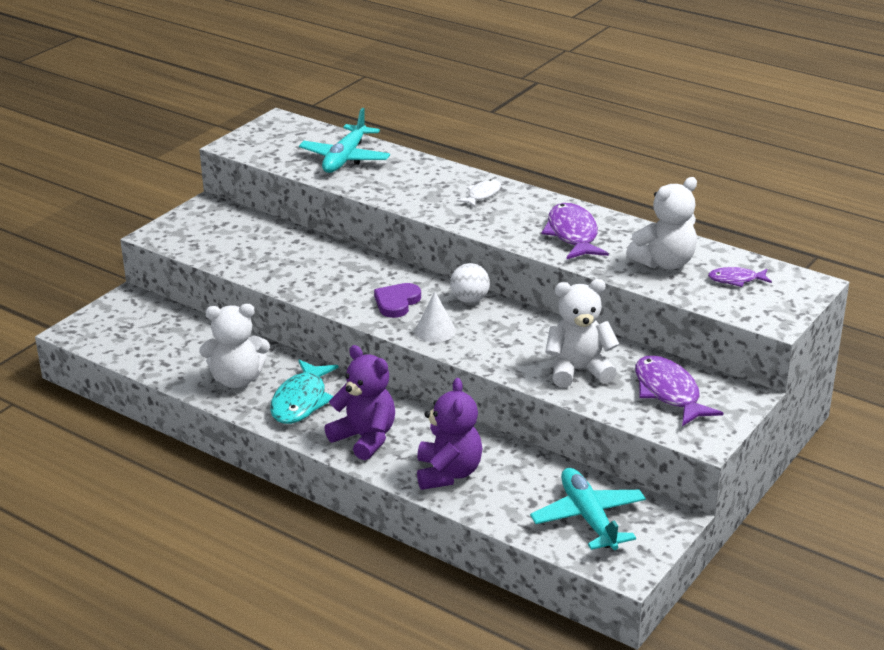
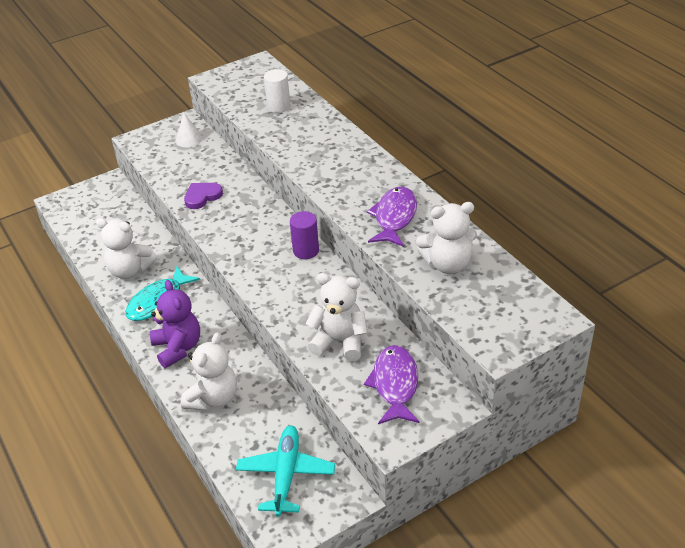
camera: 25 degrees right, 10 degrees up
turquoise plane [299,108,390,173] -> white cylinder [264,69,291,113]
purple heart [374,283,421,318] -> purple heart moved to [184,183,223,209]
white cone [415,291,456,342] -> white cone moved to [175,113,203,147]
purple teddy bear [417,378,482,490] -> white teddy bear [181,332,237,411]
white ball [450,263,490,303] -> purple cylinder [290,211,319,259]
white fish [457,179,501,207] -> none
purple fish [708,267,772,287] -> none

